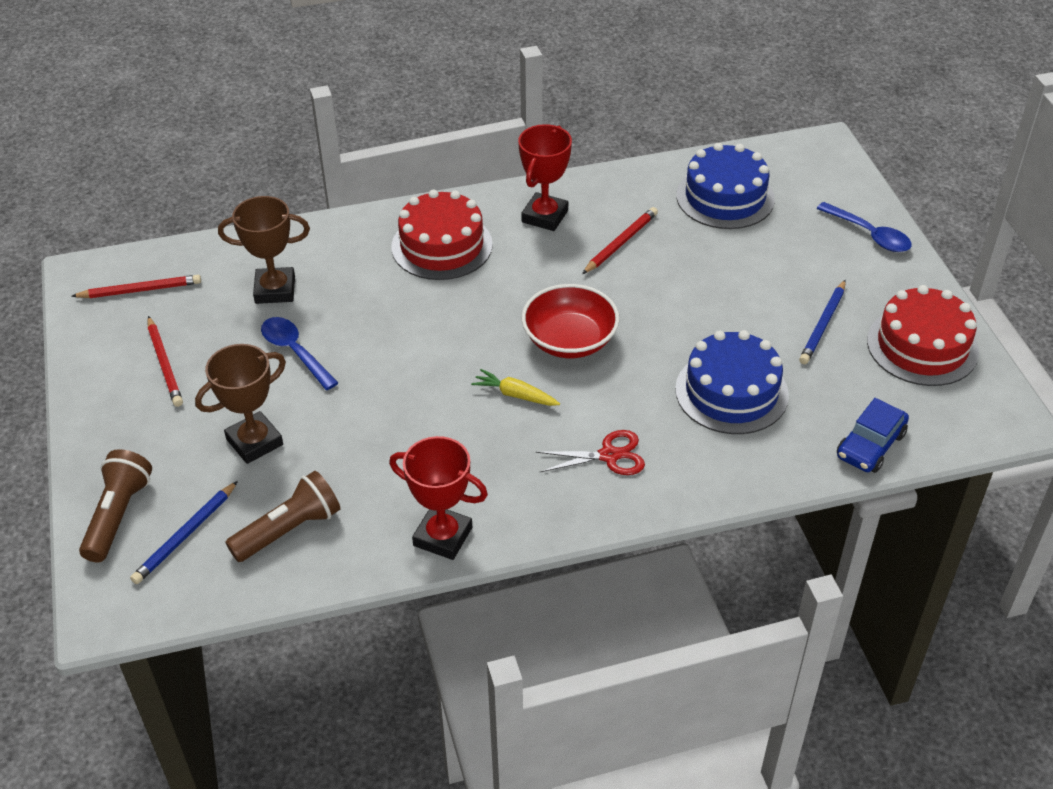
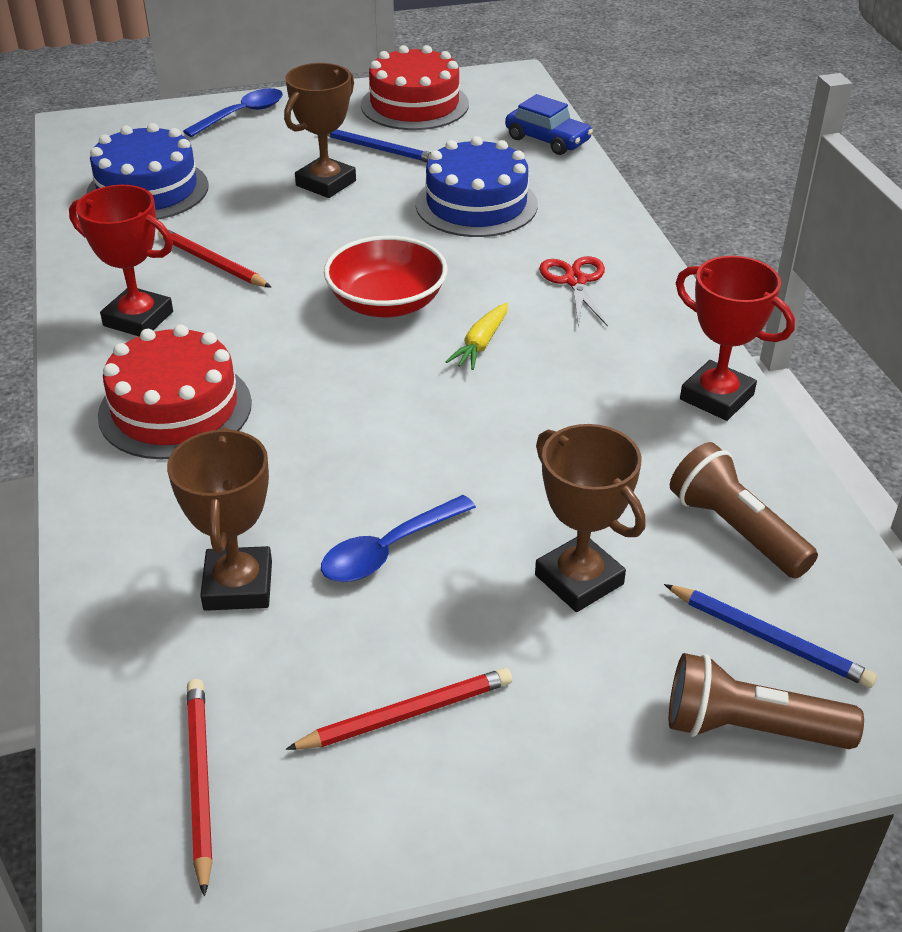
camera: 90 degrees left, 5 degrees down
red trophy [389,436,488,560] -> red trophy turned 75 degrees counterclockwise [676,256,795,421]
none -> brown trophy [284,63,356,198]

